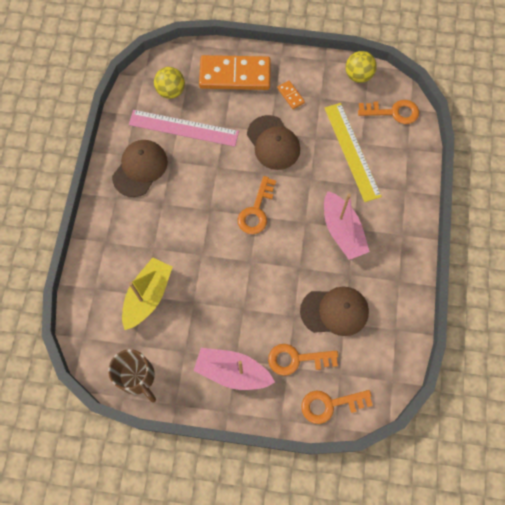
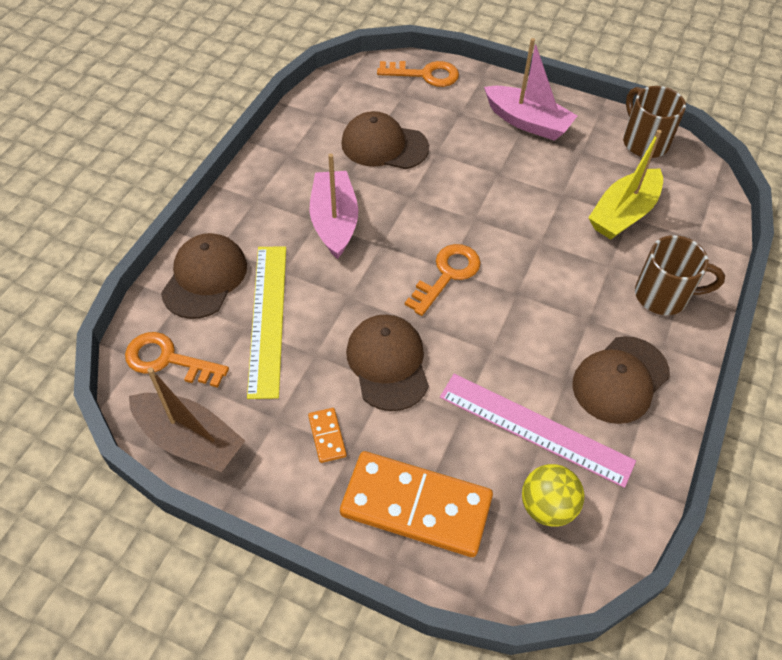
camera: 165 degrees left, 15 degrees down
orange key [268,344,338,376] -> none
yellow ball [346,51,377,83] -> brown boat [129,367,245,472]
none -> brown cap [161,233,247,319]
none -> brown mug [635,235,725,315]

